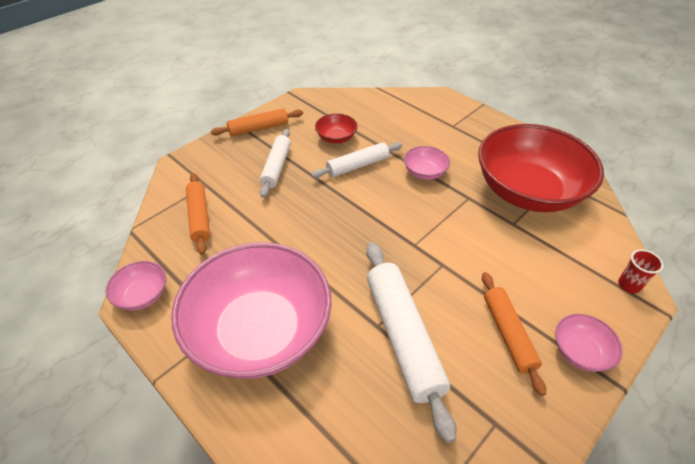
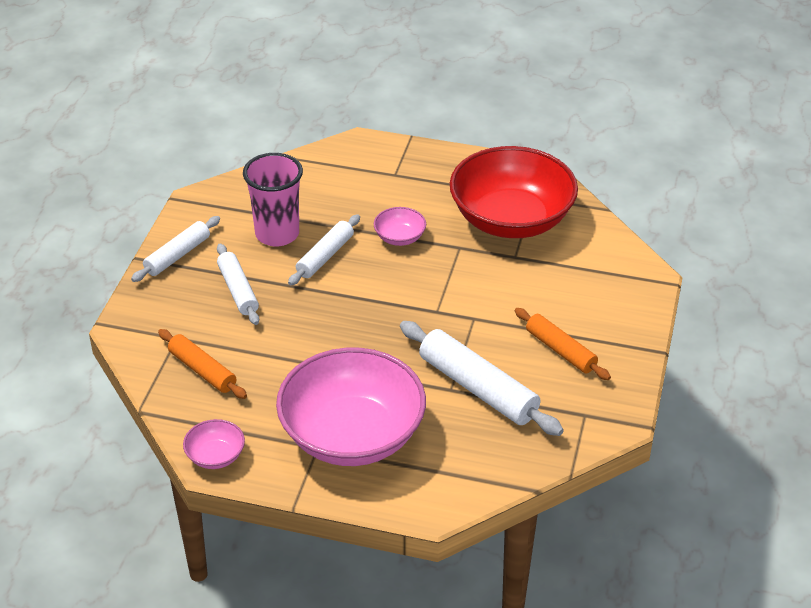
camera: 30 degrees left, 5 degrees down
orange rolling pin [211,108,303,136] -> white rolling pin [131,216,220,282]
red bowl [315,113,357,144] -> pink cup [243,153,303,246]
pink bowl [555,314,623,372] -> none
red cup [618,249,664,293] -> none

